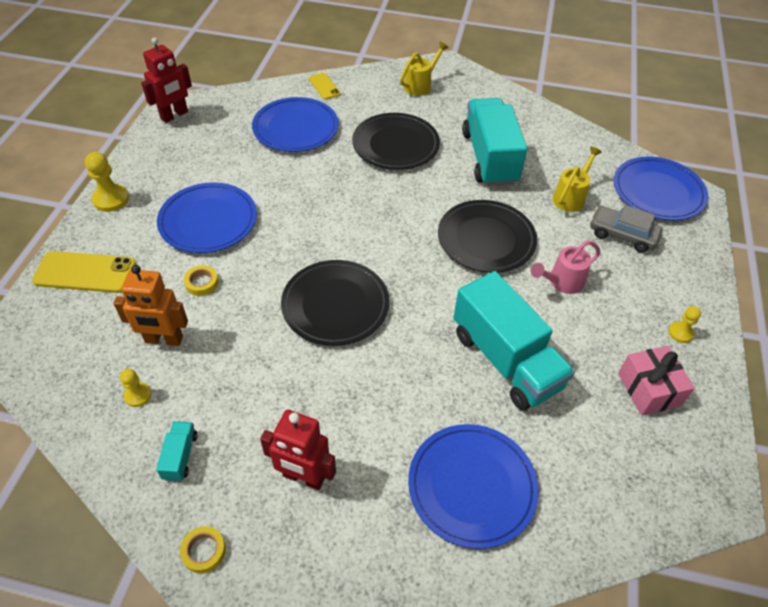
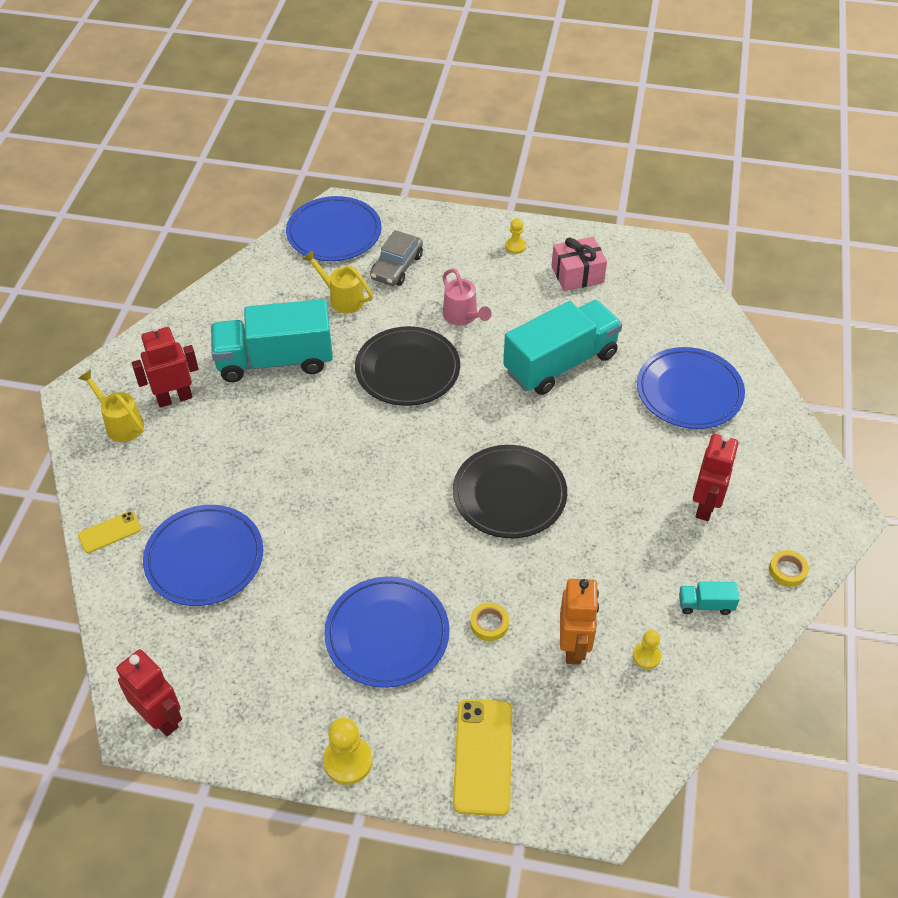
camera: 90 degrees left, 0 degrees up
black plate [352,113,440,170] -> none
none -> red robot [132,323,199,408]

